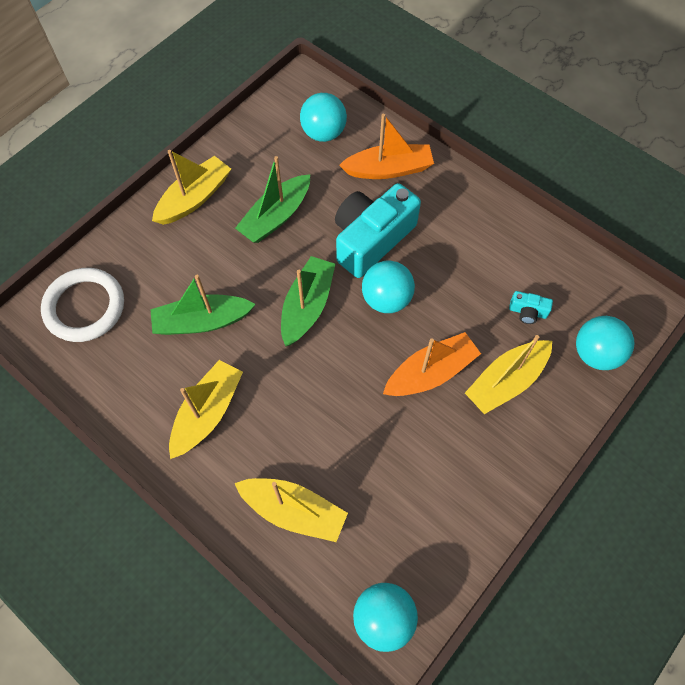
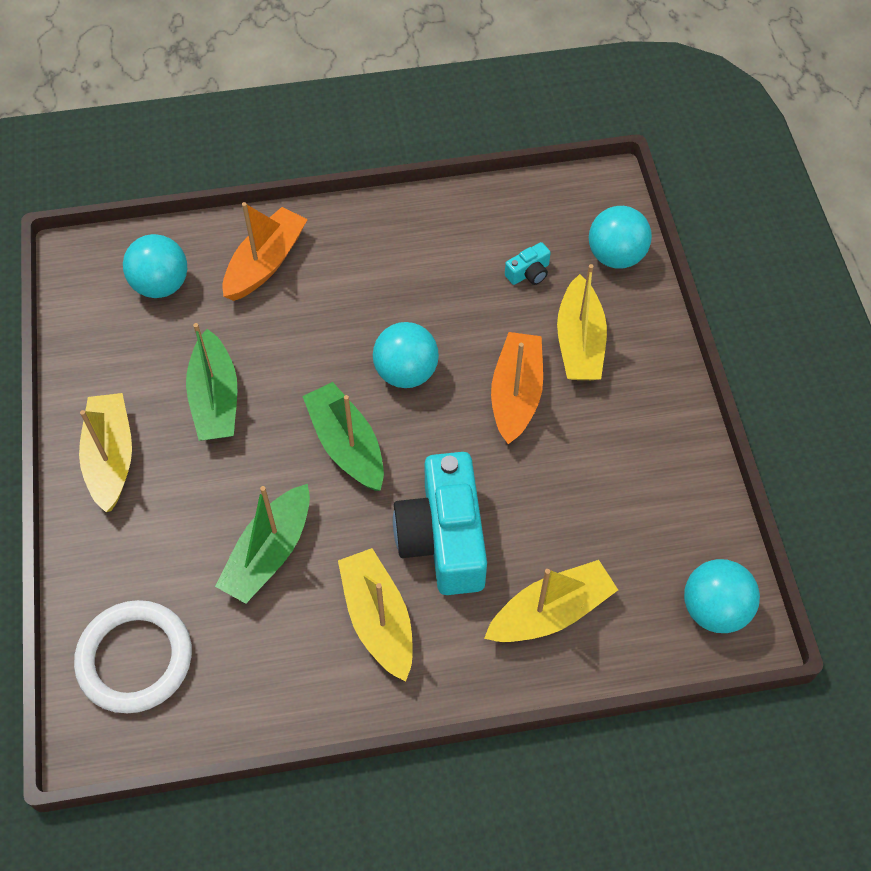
camera: 50 degrees left, 5 degrees down
turquoise camera [335,183,421,278] -> turquoise camera moved to [393,452,487,595]

